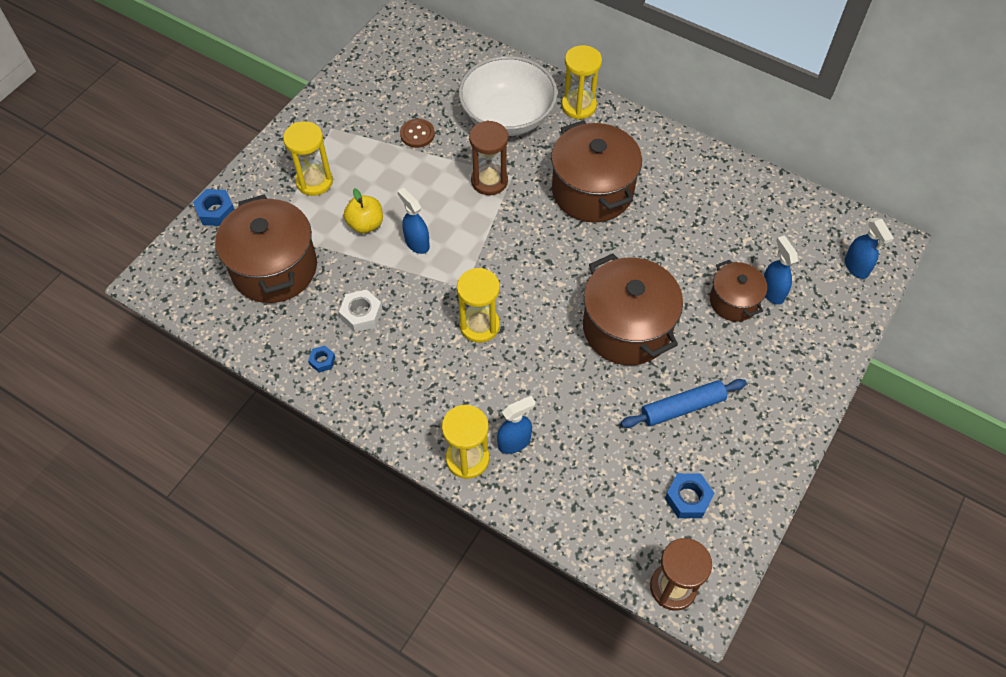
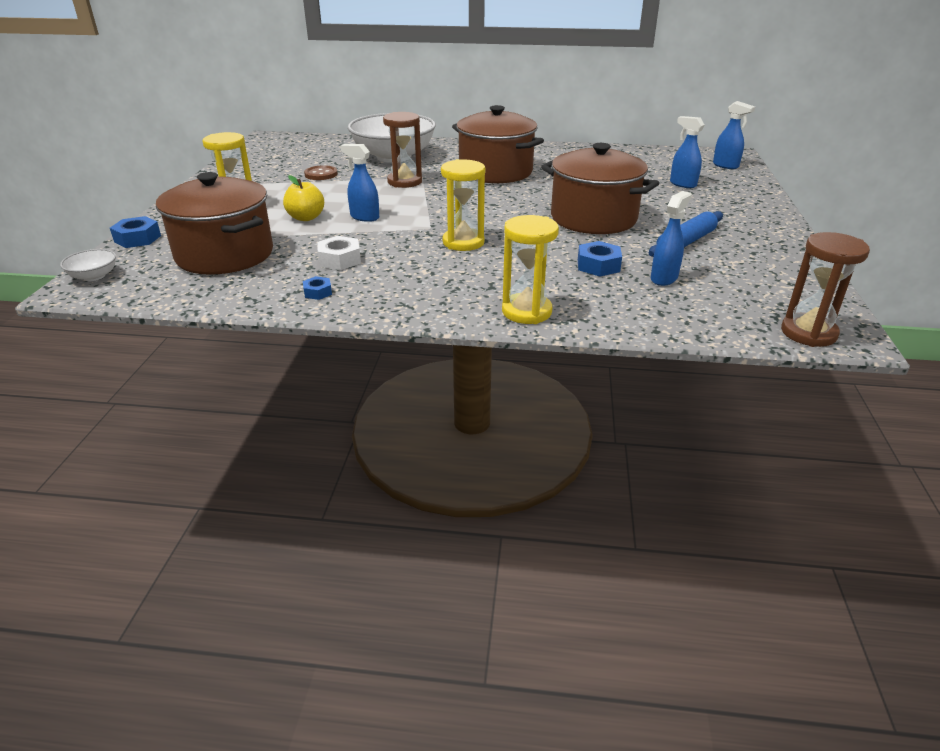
camera: 25 degrees left, 25 degrees down
blue spray bottle [497,396,536,454] -> blue spray bottle moved to [651,191,692,286]
yellow hourglass [562,45,602,120] -> none
blue nut [665,473,714,518] -> blue nut moved to [578,241,622,277]
brown pot [710,260,767,322] -> none
none -> white bowl [60,249,116,281]

